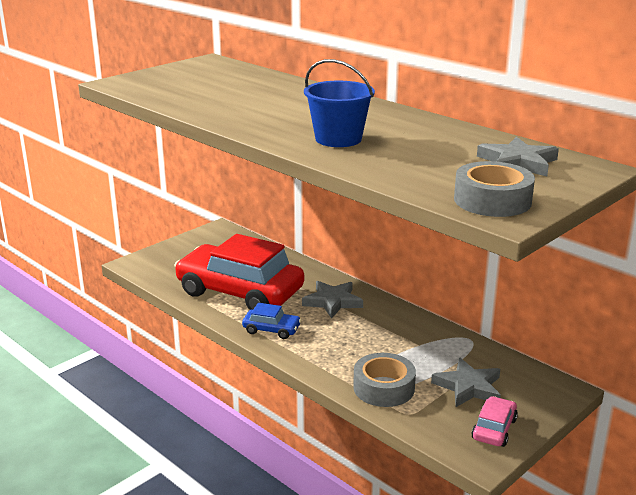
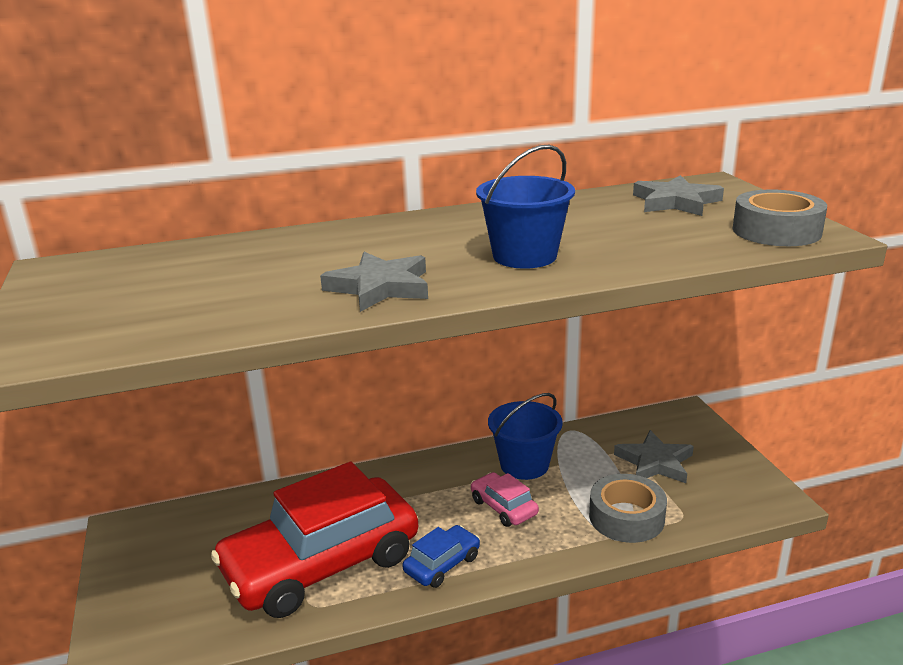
camera: 60 degrees left, 0 degrees up
grey star [302,281,363,319] -> grey star moved to [320,252,428,312]
pink car [471,396,518,447] -> pink car moved to [471,472,539,527]
none -> blue bucket [488,393,563,480]

